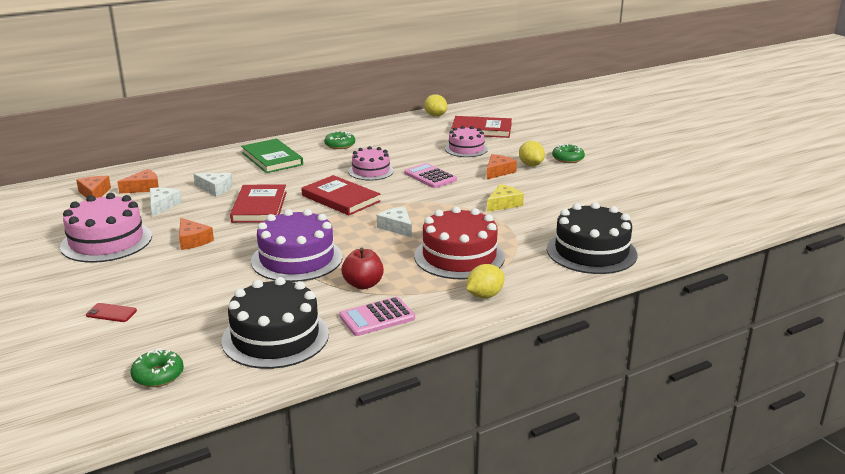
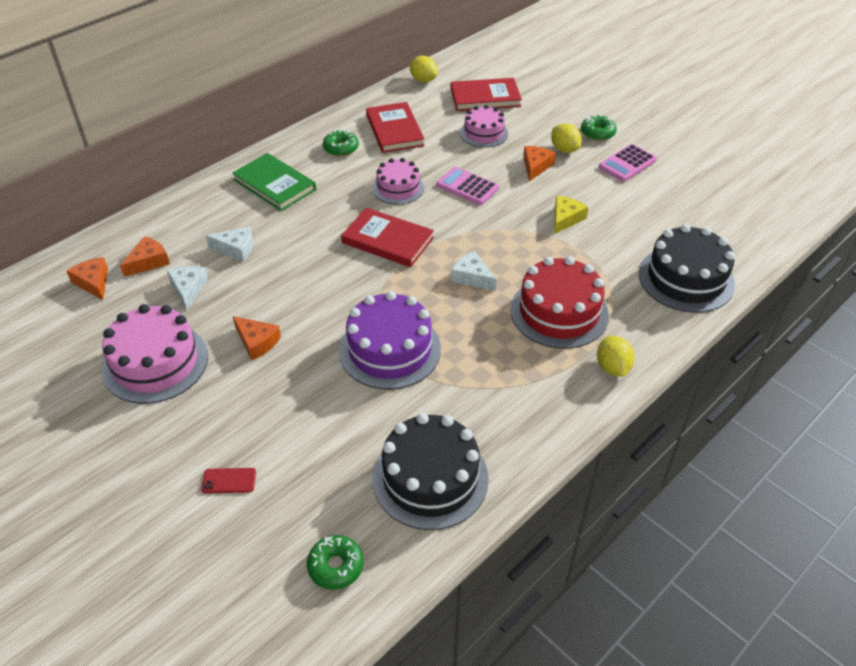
camera: 15 degrees left, 20 degrees up
red book [230,185,287,223] -> red book moved to [366,102,425,153]
pink calculator [339,297,415,336] -> pink calculator moved to [599,144,657,182]
red apple [342,248,384,289] -> none
yellow lemon [466,264,504,298] -> yellow lemon turned 45 degrees counterclockwise [597,336,634,377]

